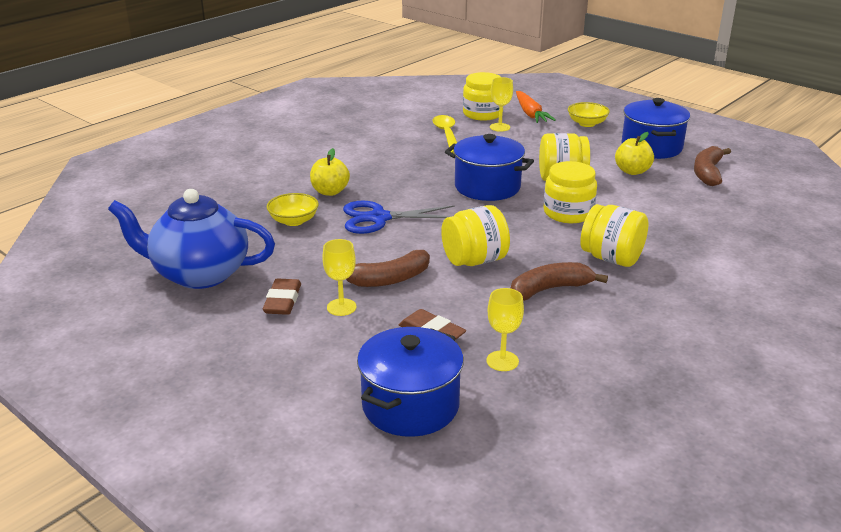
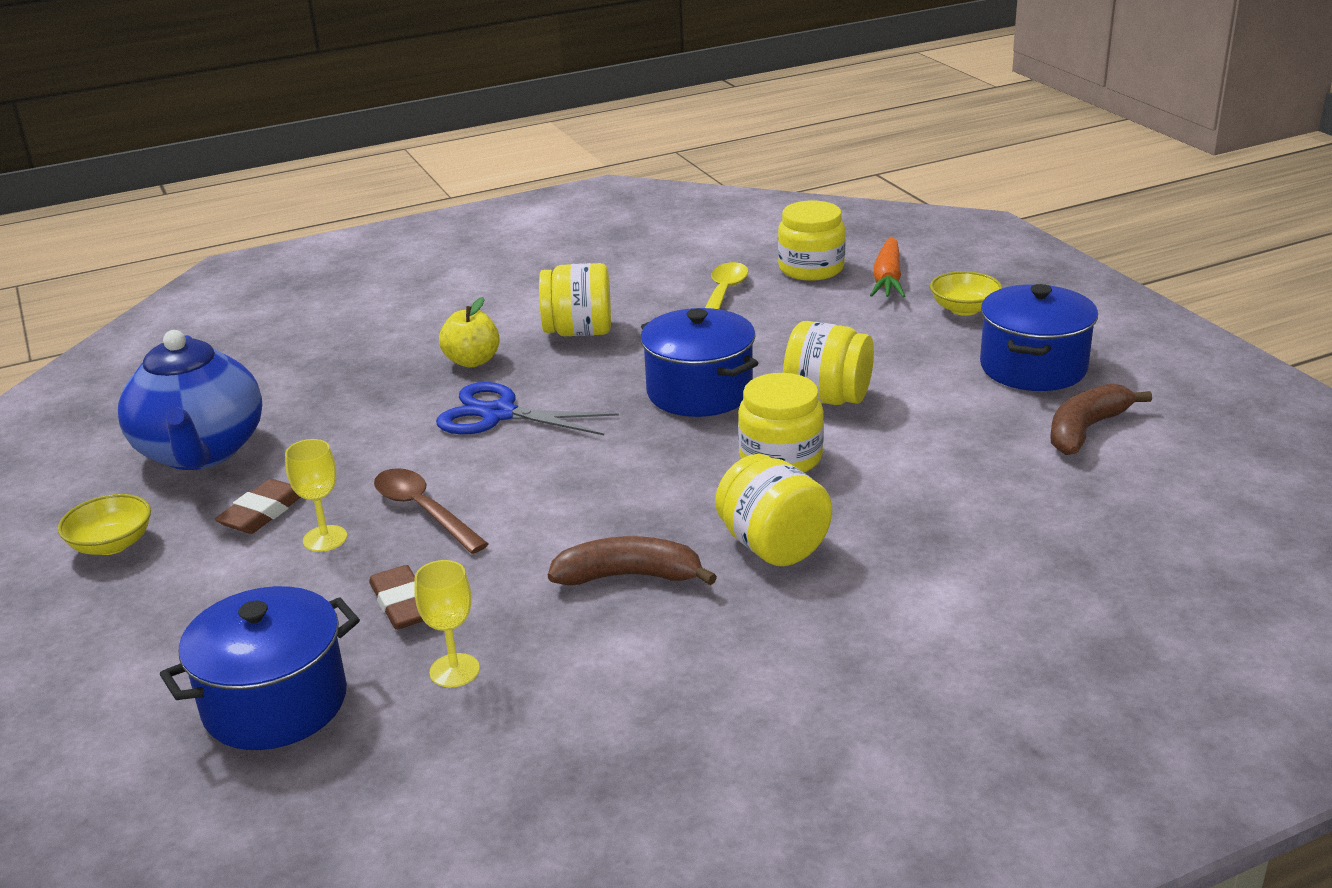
camera: 25 degrees right, 0 degrees up
blue teapot [108,189,275,289] -> blue teapot turned 135 degrees counterclockwise [118,330,262,470]
yellow bowl [266,193,319,226] -> yellow bowl moved to [58,494,151,555]
brown banana [346,250,430,287] -> brown spoon [374,468,488,554]
yellow jar [441,205,510,266] -> yellow jar moved to [539,263,611,336]
yellow goblet [490,77,513,132] -> none
yellow apple [615,132,654,175] -> none

